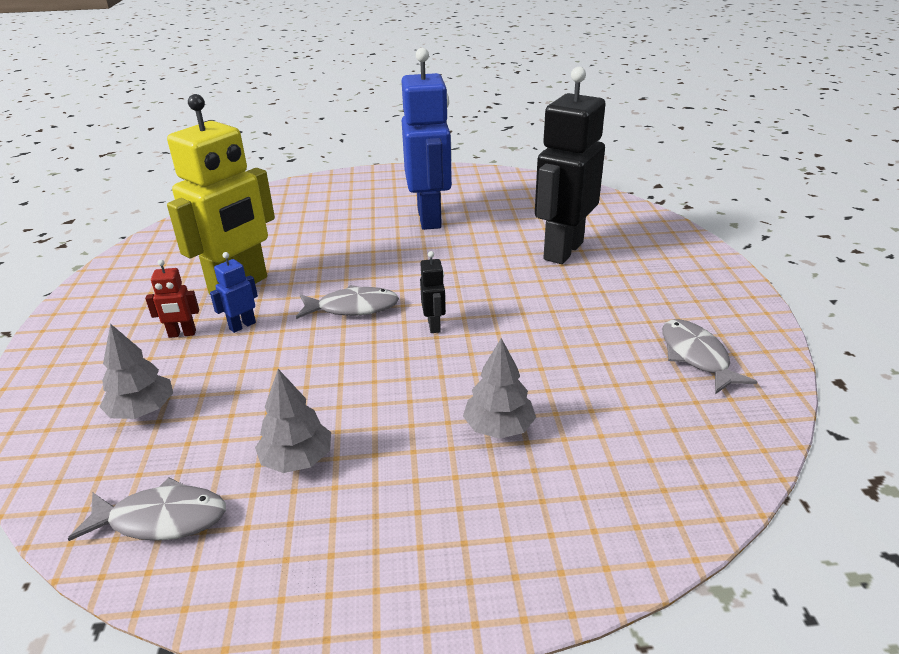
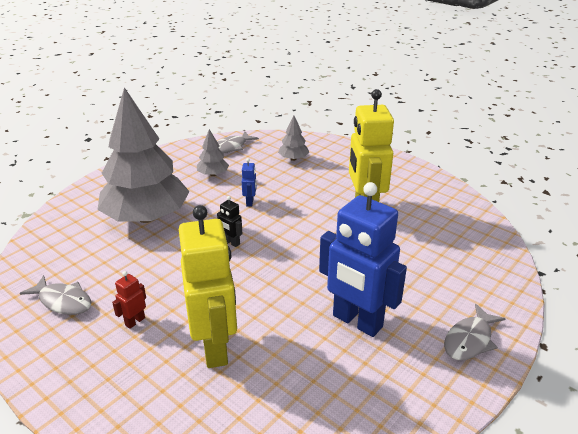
camera: 135 degrees right, 0 degrees up
red robot [145,260,199,338] -> red robot moved to [112,271,146,329]
blue robot [210,252,258,333] -> blue robot moved to [242,158,256,207]
grey fish [296,285,399,319] -> grey fish moved to [444,304,506,360]
grey tree [463,338,536,439] -> grey tree [98,87,190,223], size x2.43
black robot [535,67,606,264] -> yellow robot [179,205,237,368]

